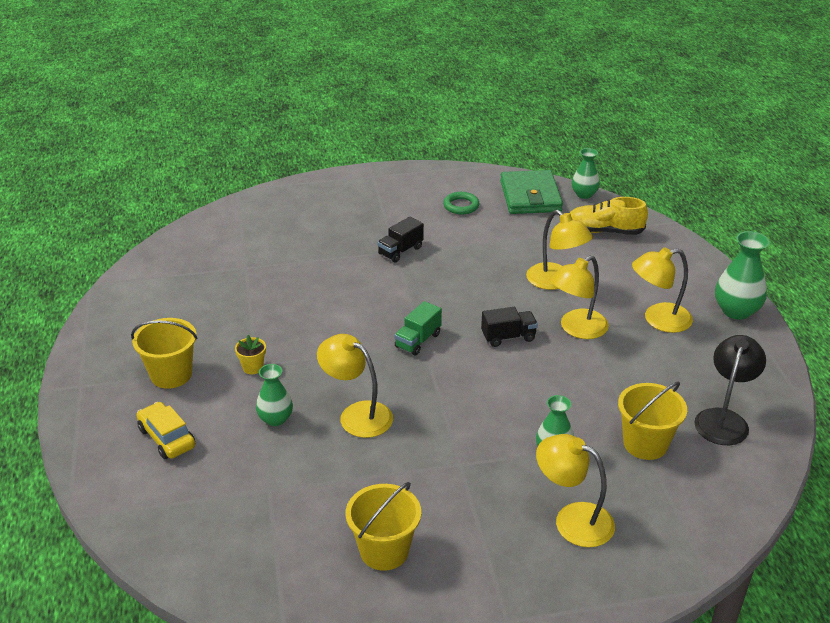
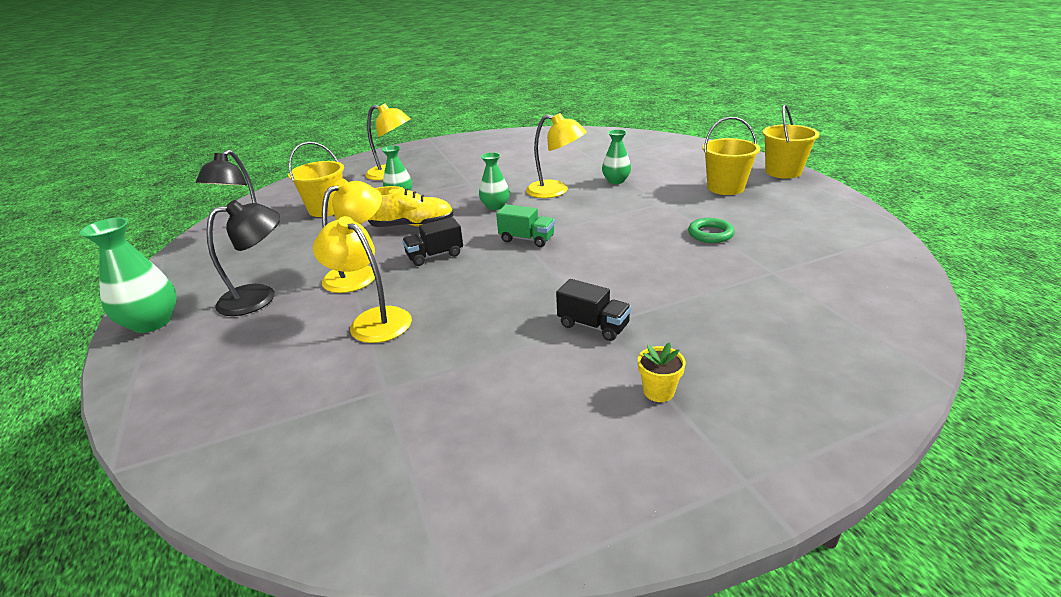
camera: 170 degrees right, 5 degrees down
yellow car [136,402,195,459] -> none
yellow flower pot [235,335,266,374] -> yellow flower pot moved to [638,342,686,402]
yellow bucket [346,482,421,571] -> yellow bucket moved to [762,105,819,179]
black truck [377,216,424,263] -> black truck turned 90 degrees clockwise [556,279,631,341]
green truck [394,301,442,356] -> green truck turned 90 degrees clockwise [496,204,555,247]
green ring [443,192,479,214] -> green ring moved to [688,218,735,243]
green wallet [500,170,563,214] -> none
yellow shoe [570,197,648,235] -> yellow shoe moved to [368,186,454,227]
green vase [572,148,600,199] -> green vase moved to [479,152,510,210]
yellow lamp [632,247,693,333] -> black lamp [206,200,280,316]

